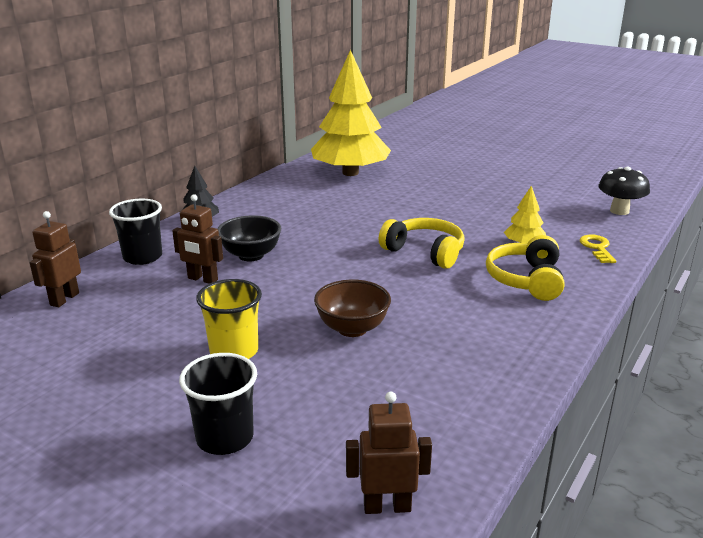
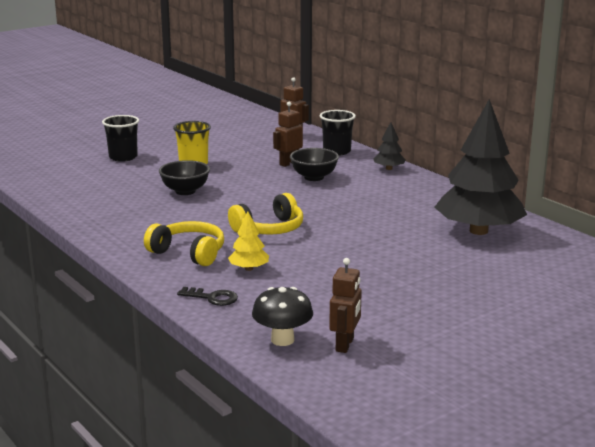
camera: 110 degrees right, 5 degrees down
yellow tree [311,50,391,176] -> black tree [434,99,527,235]
brown bowl [314,280,391,337] -> black bowl [159,160,210,195]
brown robot [346,392,432,514] -> brown robot moved to [329,258,362,353]
yellow key [580,235,616,263] -> black key [177,287,238,306]

